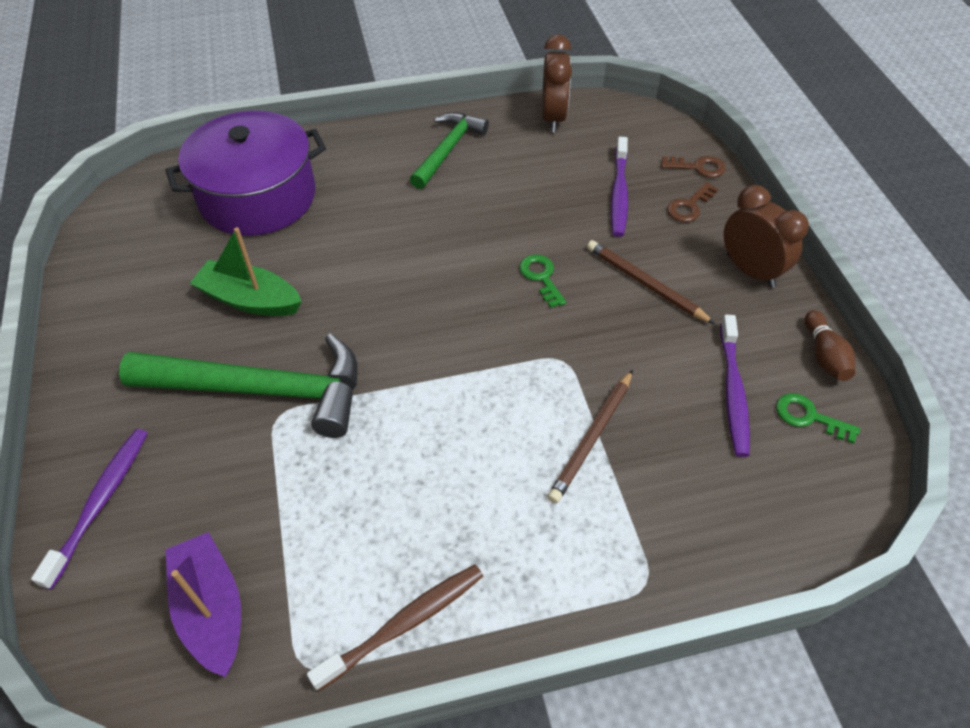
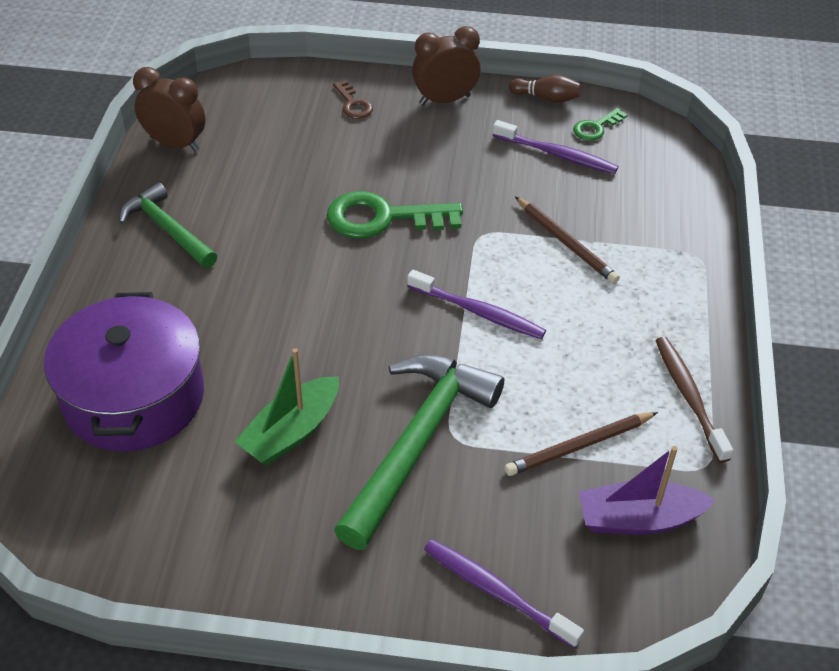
camera: 70 degrees left, 5 degrees down
green key [519,255,566,308] -> green key [327,191,463,239], size x1.97
brown pencil [587,240,715,324] -> brown pencil moved to [505,412,658,476]
purple toothbrush [611,137,628,237] -> purple toothbrush moved to [407,270,546,339]
brown key [661,156,726,178] -> none

